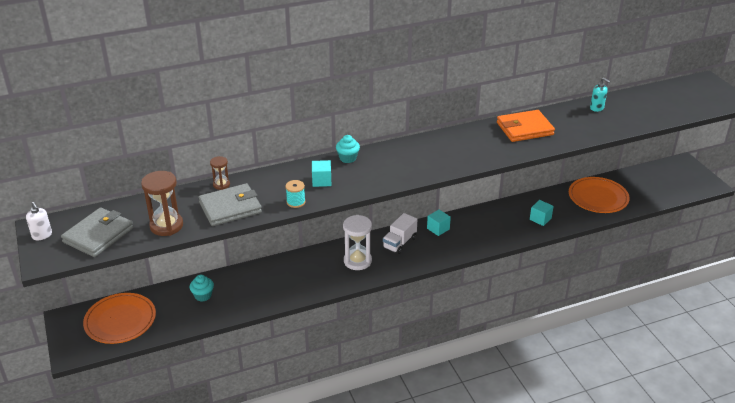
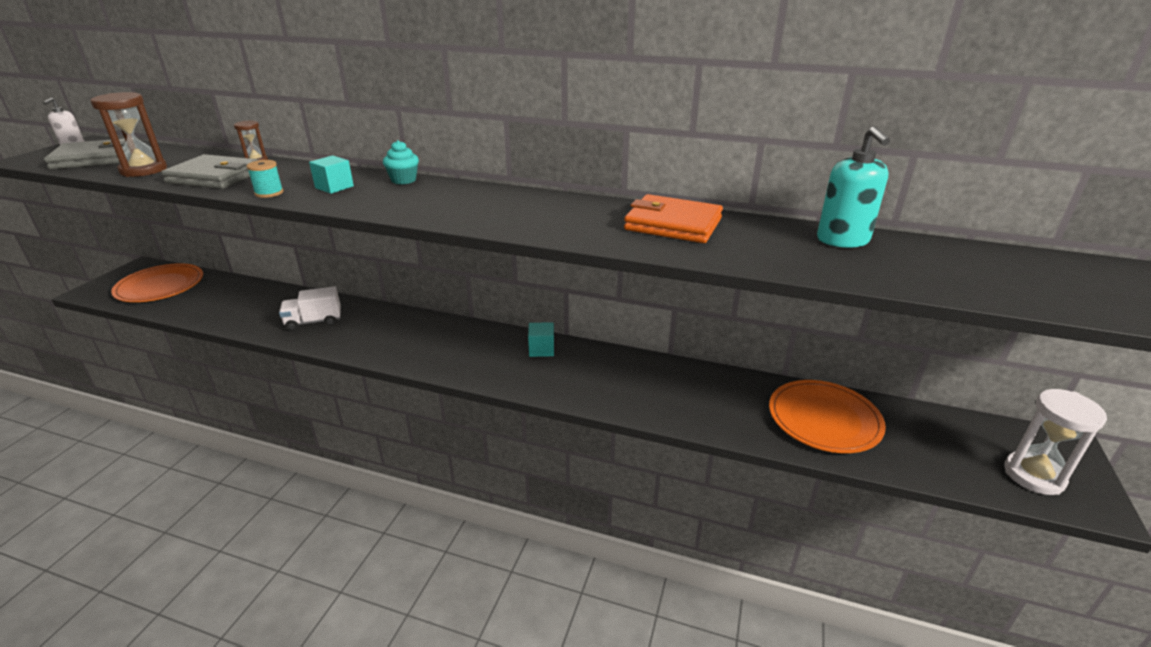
camera: 40 degrees right, 5 degrees down
turquoise cupcake [190,275,214,302] -> none
white hourglass [343,215,372,270] -> white hourglass moved to [1004,389,1107,495]
white truck [383,213,417,254] -> white truck moved to [279,286,341,331]
turquoise cube [530,200,554,226] -> none
turquoise soap dispenser [590,78,611,112] -> turquoise soap dispenser [817,127,890,248], size x1.66

